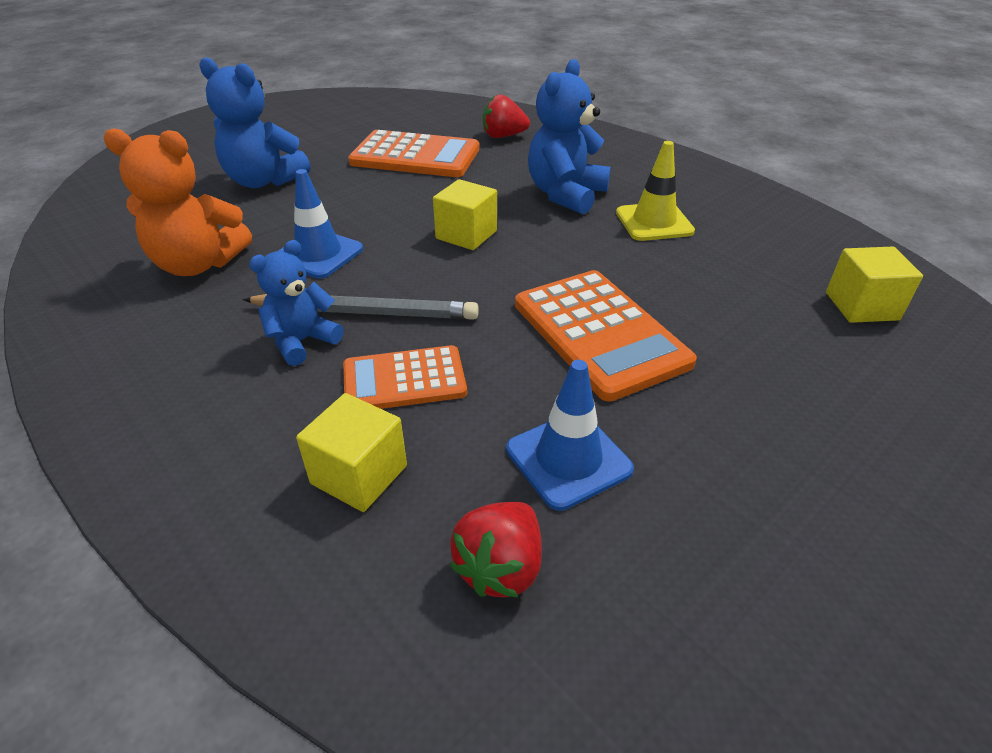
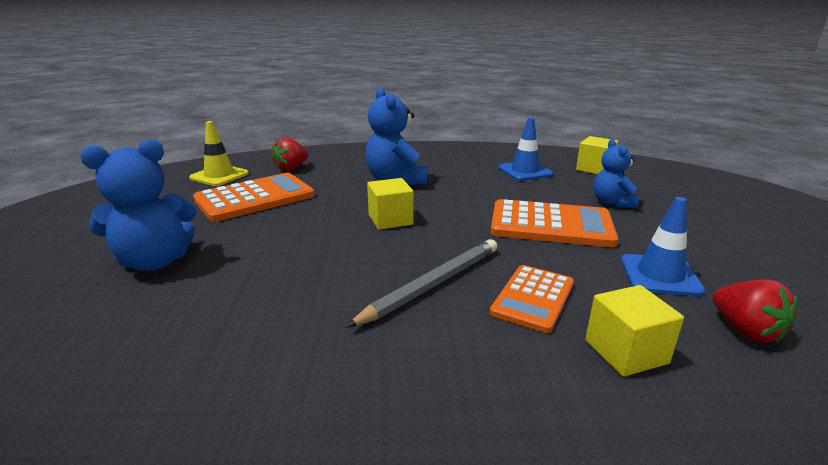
camera: 50 degrees left, 15 degrees down
orange teddy bear [103,128,252,276] -> none
blue teddy bear [249,240,344,366] -> blue teddy bear moved to [594,139,639,208]
blue traffic cone [278,169,363,279] -> blue traffic cone moved to [499,118,553,181]
yellow traffic cone [616,141,695,241] -> yellow traffic cone moved to [189,121,249,186]

